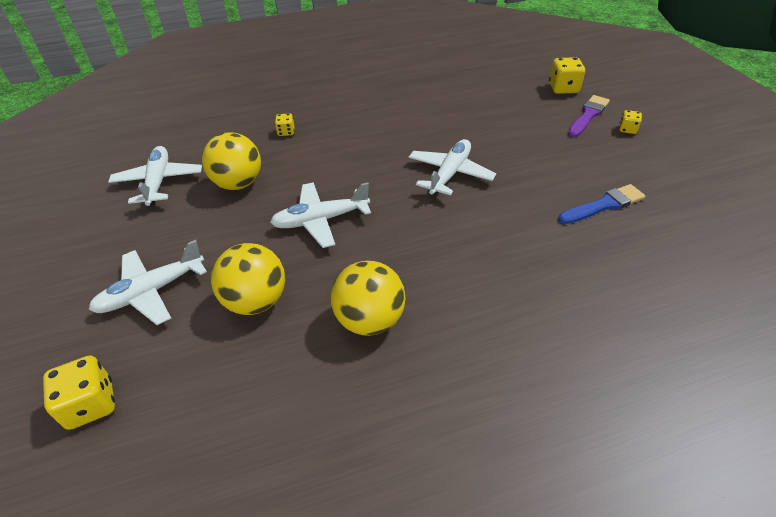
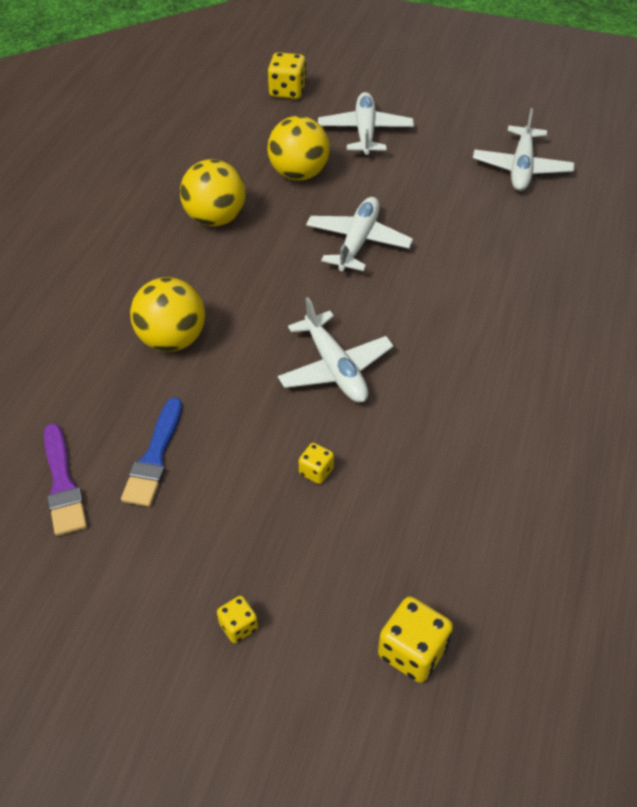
camera: 125 degrees right, 5 degrees up
white plane [108,146,202,206] -> white plane turned 75 degrees clockwise [473,108,574,191]
yellow ball [202,133,261,190] -> yellow ball moved to [130,277,205,352]
yellow dice [275,114,294,136] -> yellow dice moved to [299,443,334,484]
purple brush [568,95,610,137] -> purple brush moved to [44,423,87,536]

